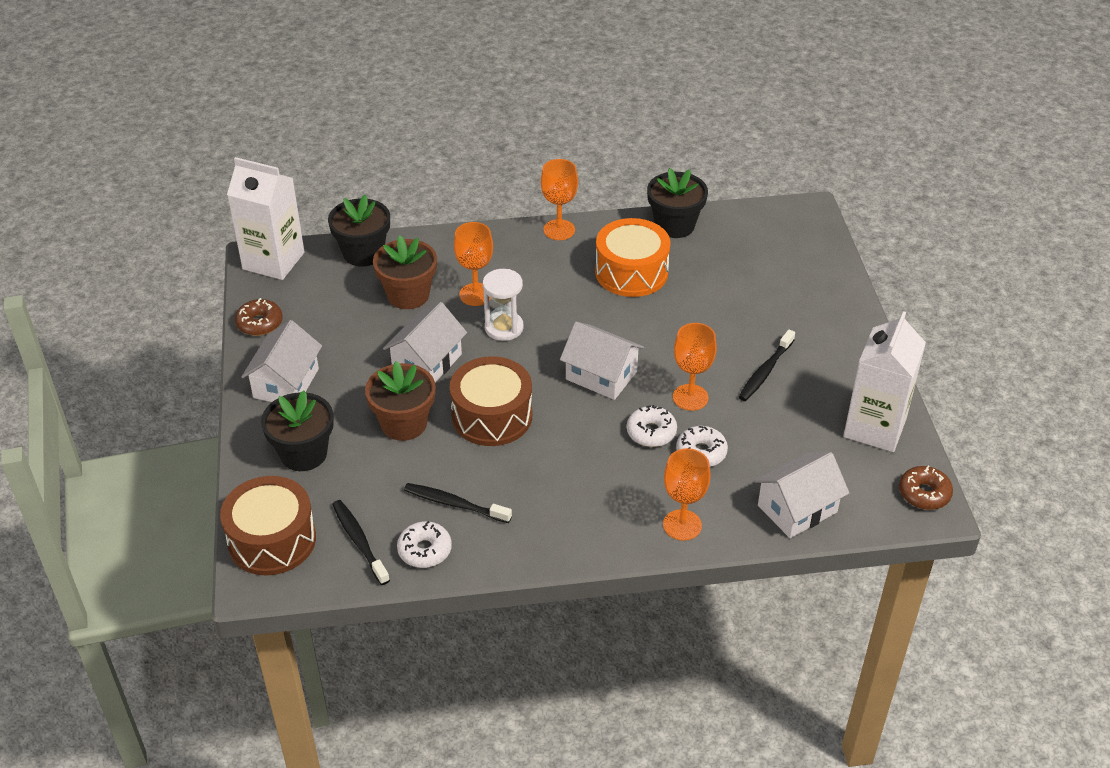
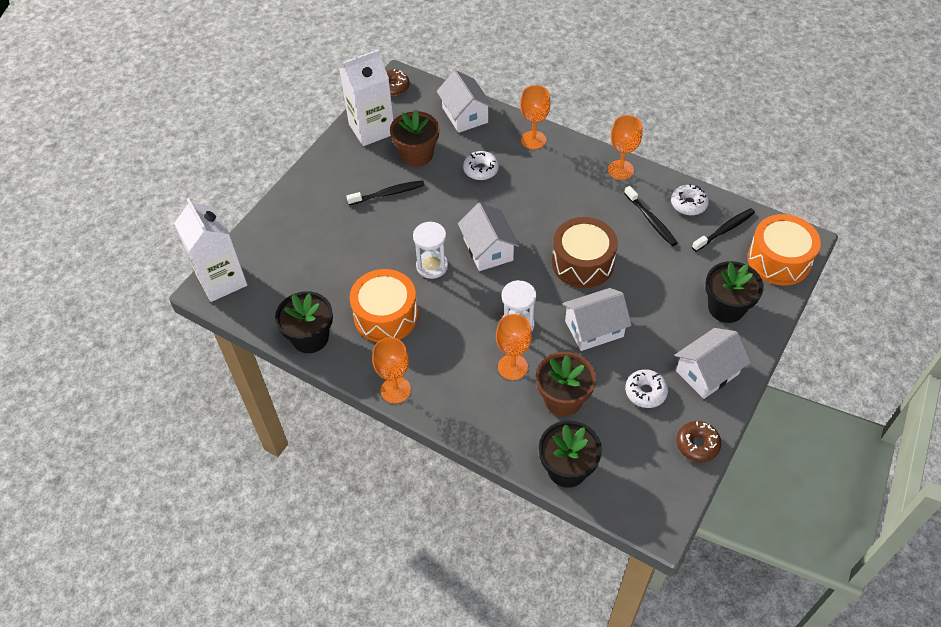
camera: 140 degrees left, 10 degrees up
brown drum [220,476,316,576] -> orange drum [747,214,821,286]
white carton [227,157,304,280] -> white carton moved to [174,198,247,302]
black toothbrush [332,500,390,585] -> black toothbrush turned 135 degrees counterclockwise [692,208,755,251]
brown flower pot [365,361,436,441] -> brown flower pot moved to [390,110,439,167]
white donut [627,405,677,447] -> white donut moved to [625,369,668,408]
orange goblet [673,323,717,411] -> orange goblet moved to [608,115,643,180]
white house [754,452,849,538] -> white house turned 60 degrees clockwise [437,70,493,133]
none -> white hourglass [413,221,448,279]

